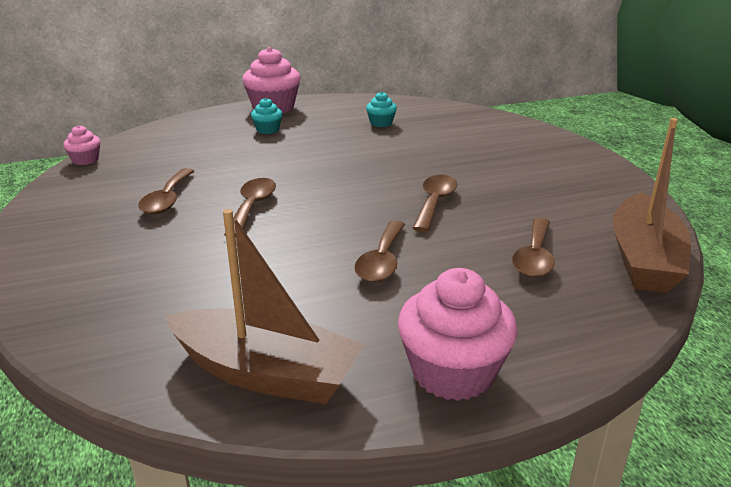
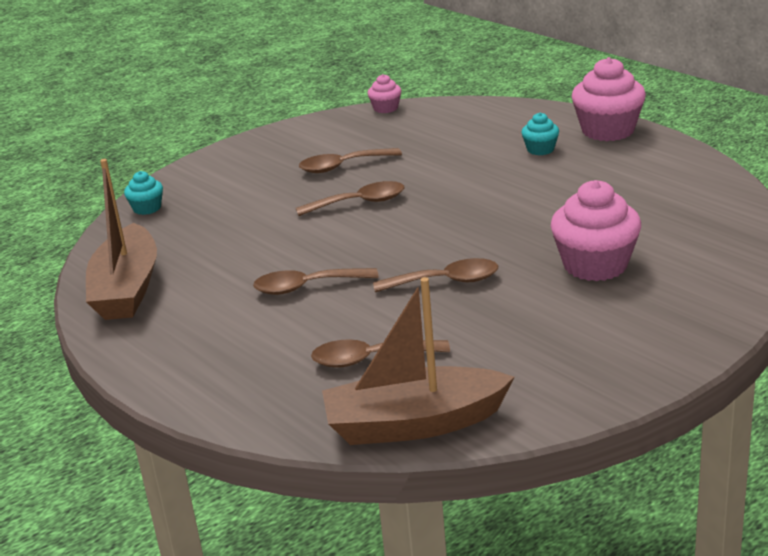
camera: 70 degrees right, 0 degrees up
turquoise cupcake [366,92,397,127] -> turquoise cupcake moved to [124,171,163,215]
pink cupcake [398,268,517,401] -> pink cupcake moved to [551,180,641,281]

